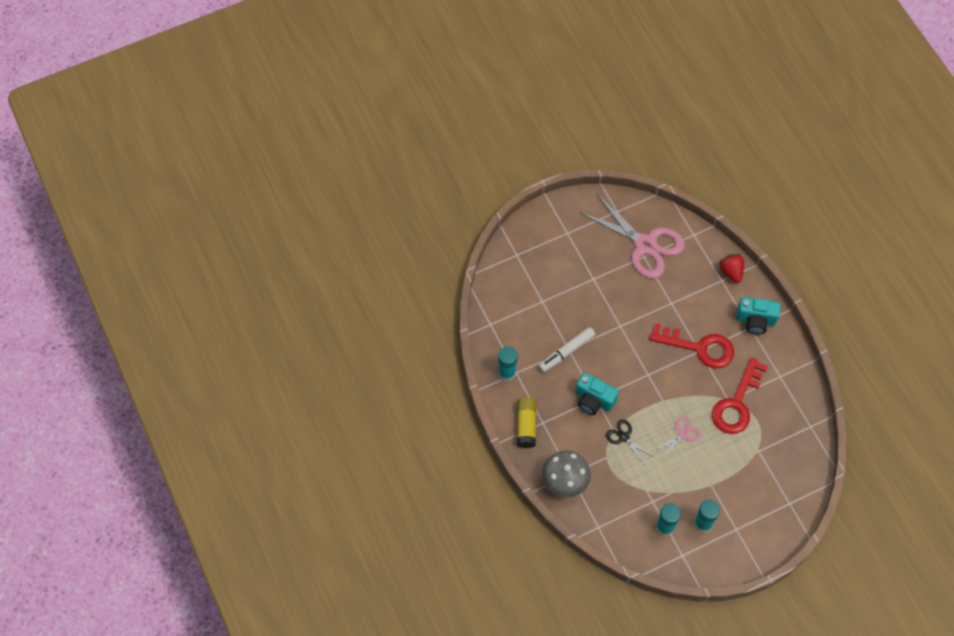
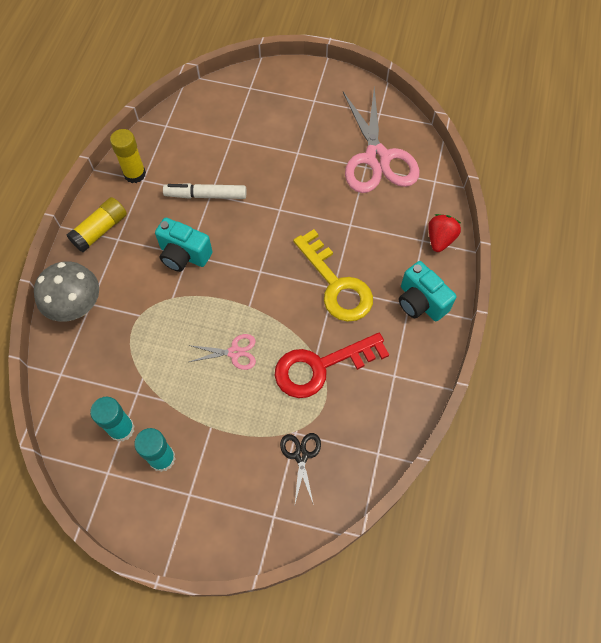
camera: 40 degrees right, 0 degrees up
turquoise glue stick [498,347,518,381] -> yellow glue stick [110,129,146,183]
turquoise camera [575,373,619,415] -> turquoise camera turned 45 degrees counterclockwise [155,218,213,272]
black scissors [606,419,652,464] -> black scissors moved to [280,433,321,505]
red key [649,323,734,369] -> yellow key [293,229,373,322]

